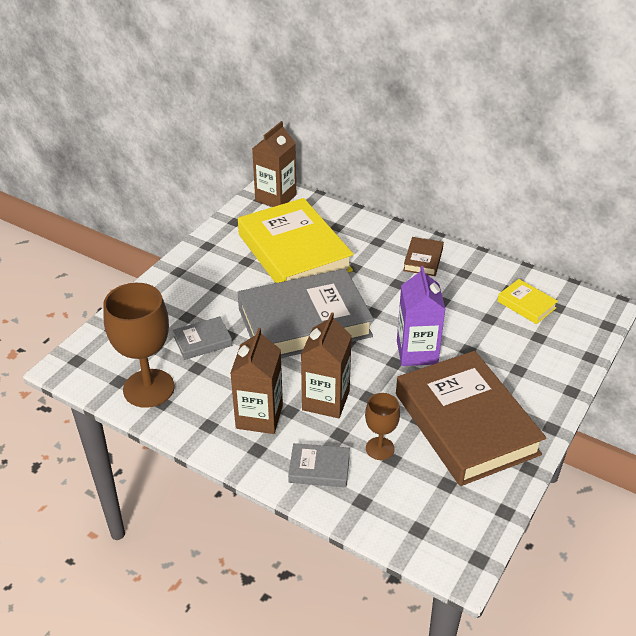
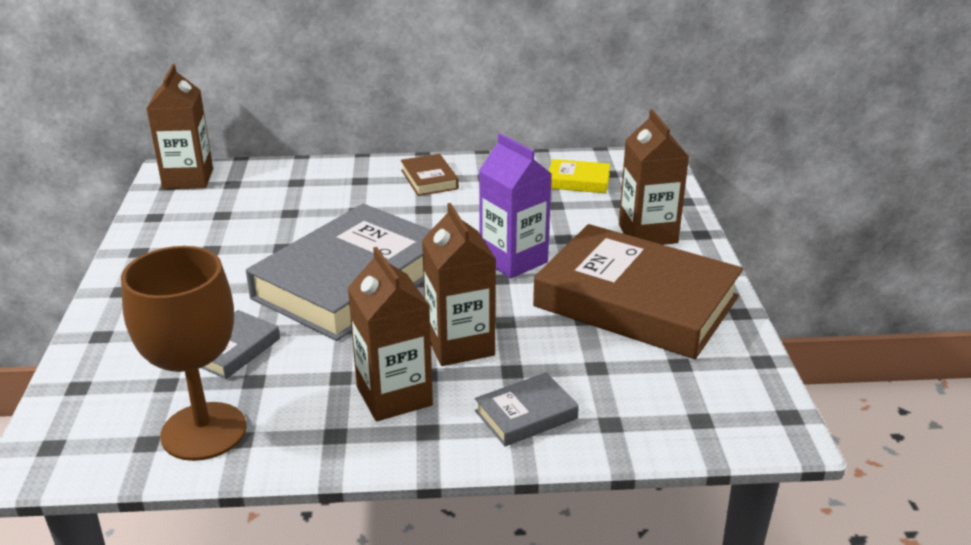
camera: 35 degrees left, 10 degrees down
yellow book [238,198,354,283] -> none
brown goblet [365,393,400,460] -> none
none -> brown carton [619,109,689,245]

